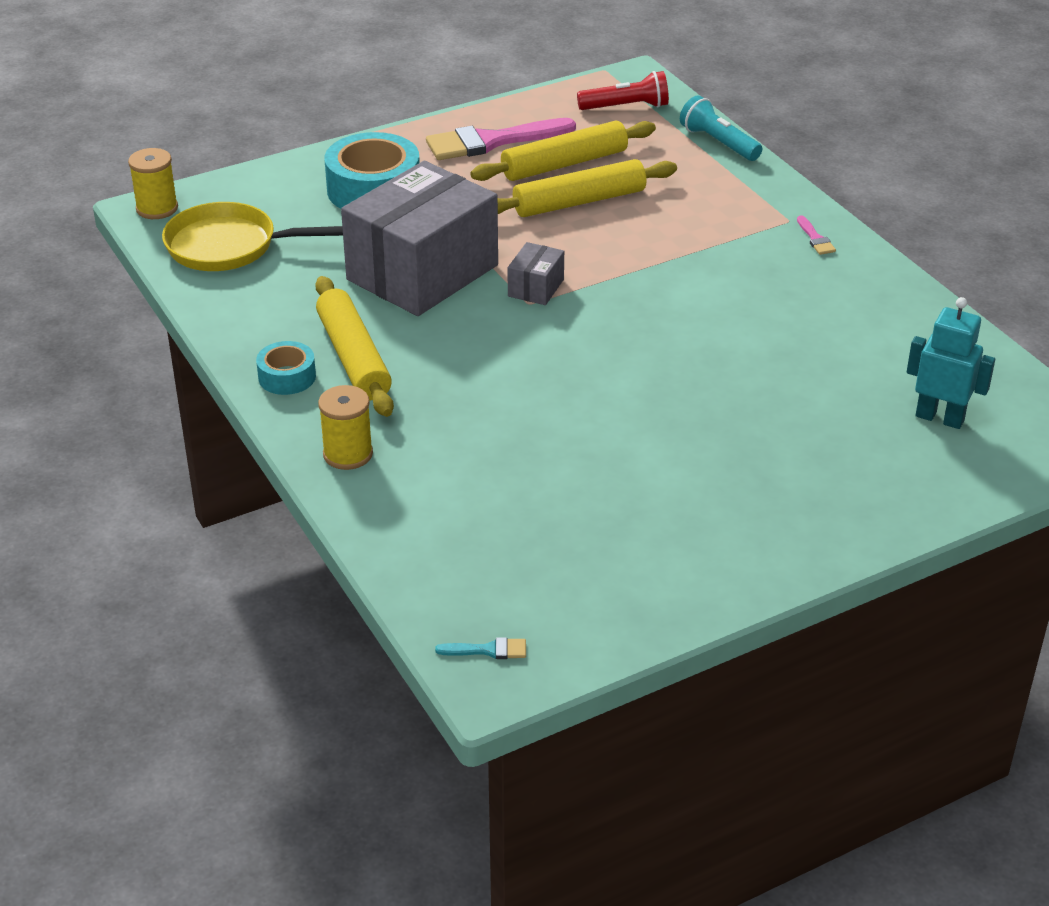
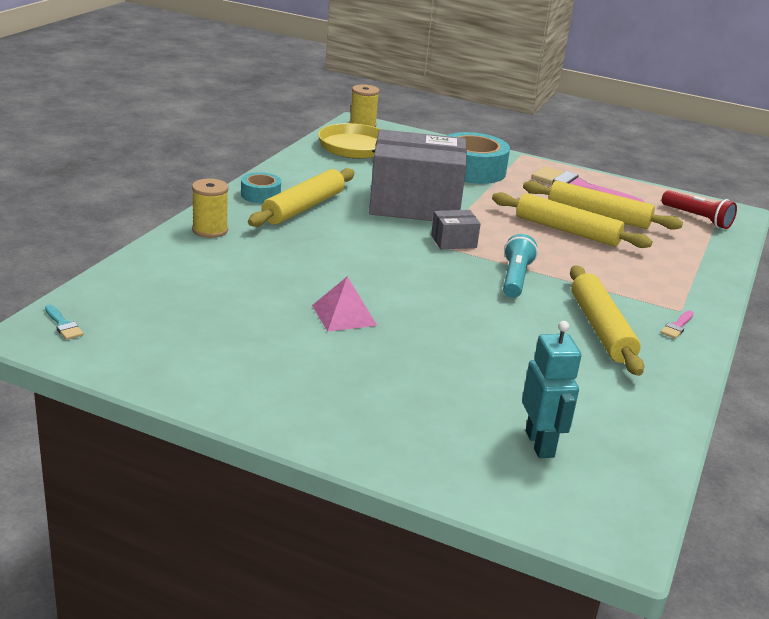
camera: 50 degrees right, 10 degrees down
turquoise flashlight [680,95,762,161] -> turquoise flashlight moved to [503,234,538,298]
none -> pink pyramid [312,276,377,332]
none -> yellow rolling pin [570,266,644,376]

